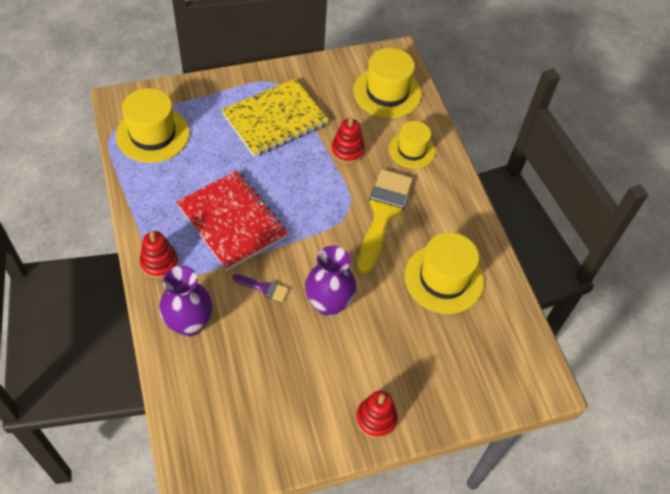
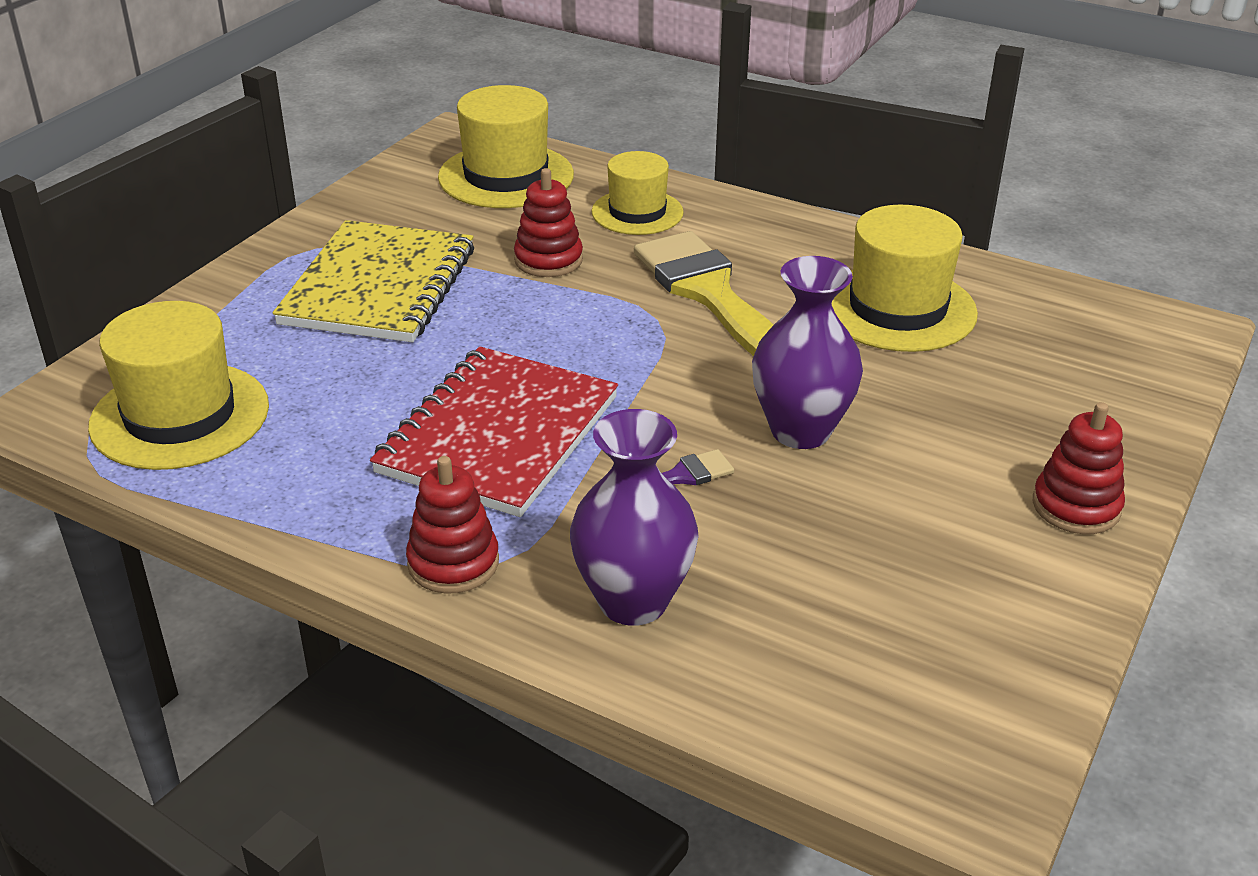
camera: 40 degrees left, 20 degrees down
red notebook [176,171,288,271] -> red notebook turned 75 degrees counterclockwise [370,346,618,517]

